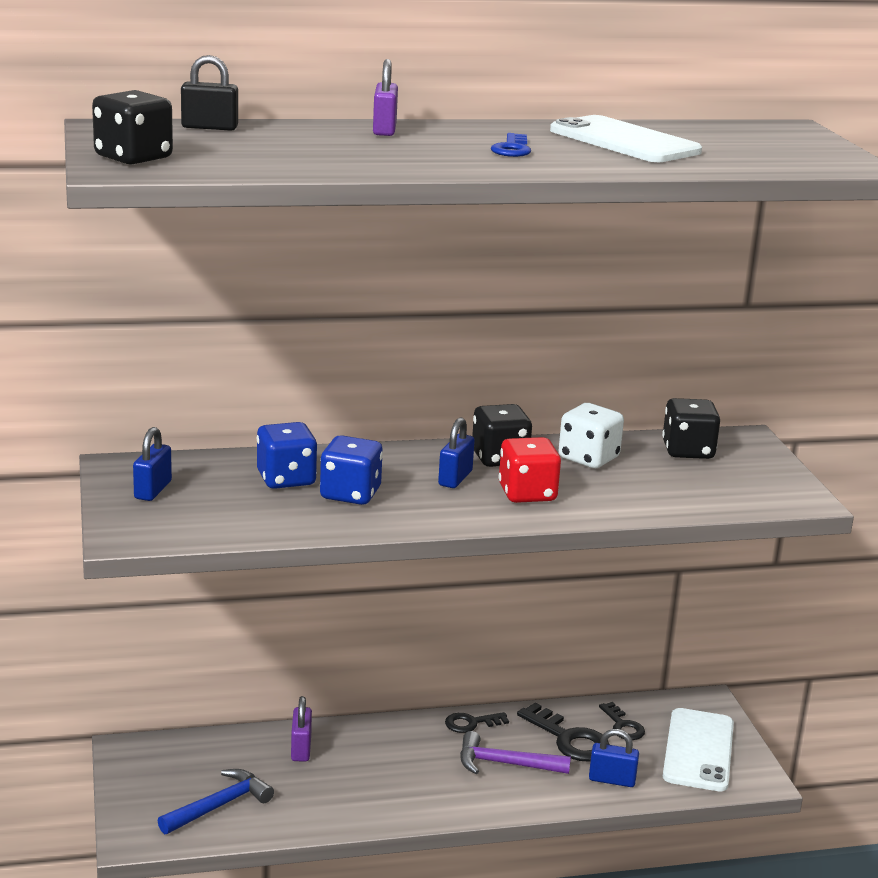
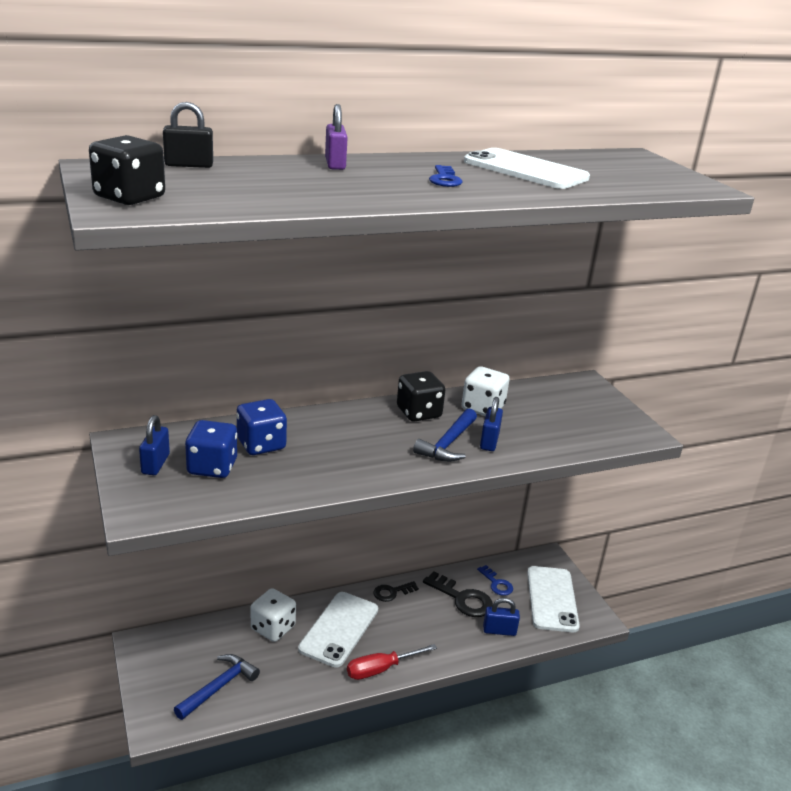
camera: 10 degrees left, 5 degrees up
purple padlock [291,696,312,762] -> white dice [251,588,296,642]
blue dice [320,435,383,505] -> blue dice moved to [185,420,237,478]
blue padlock [438,417,475,488] -> blue padlock moved to [480,397,503,451]
purple hammer [460,731,571,774] -> none
red dice [499,437,561,503] -> blue hammer [413,408,477,462]
black key [599,702,645,740] -> blue key [477,565,513,596]
black dice [662,398,720,459] -> none
none -> white phone [298,592,378,668]
none -> red screwdriver [347,644,437,680]

